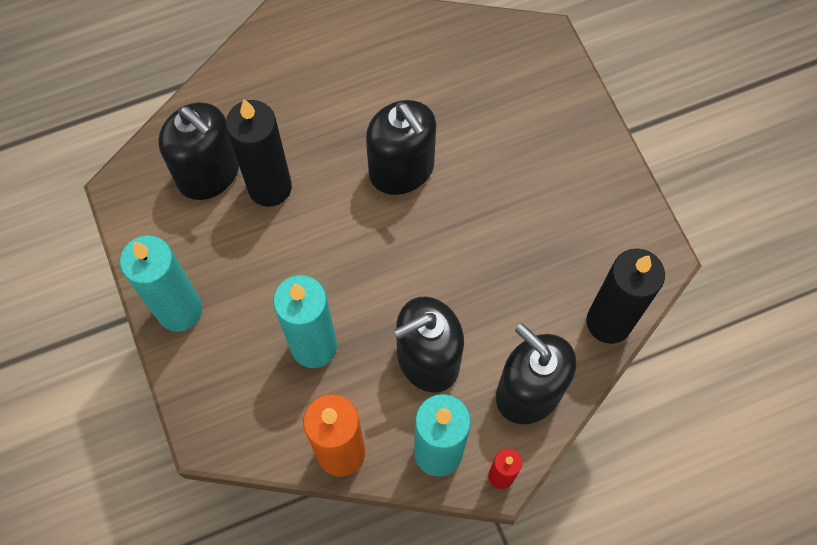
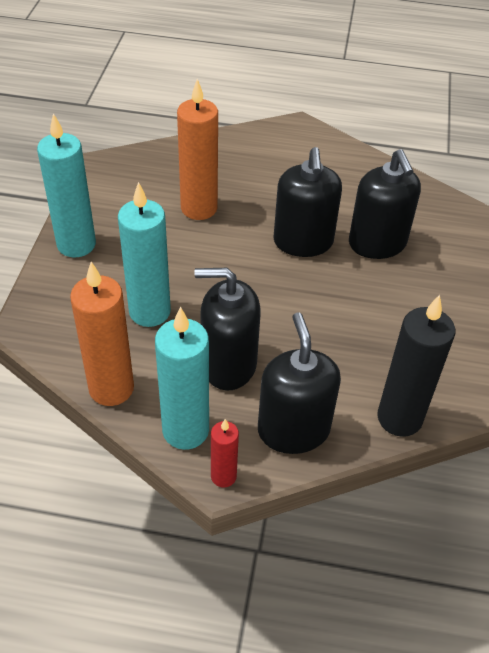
camera: 30 degrees right, 20 degrees down
black soap dispenser [158,103,239,200] -> black soap dispenser moved to [349,149,421,259]
black candle [226,99,292,207] -> orange candle [177,79,218,220]

